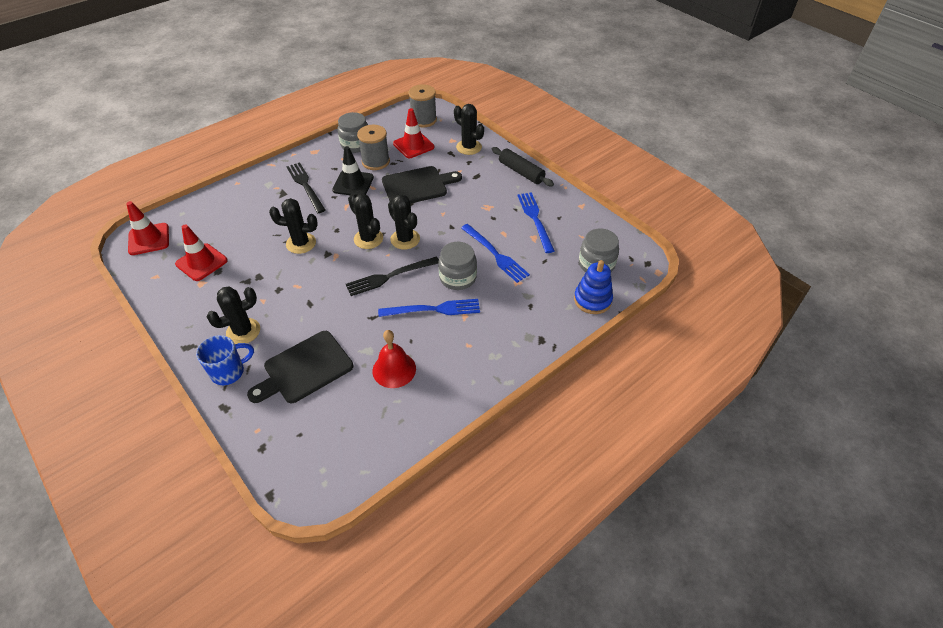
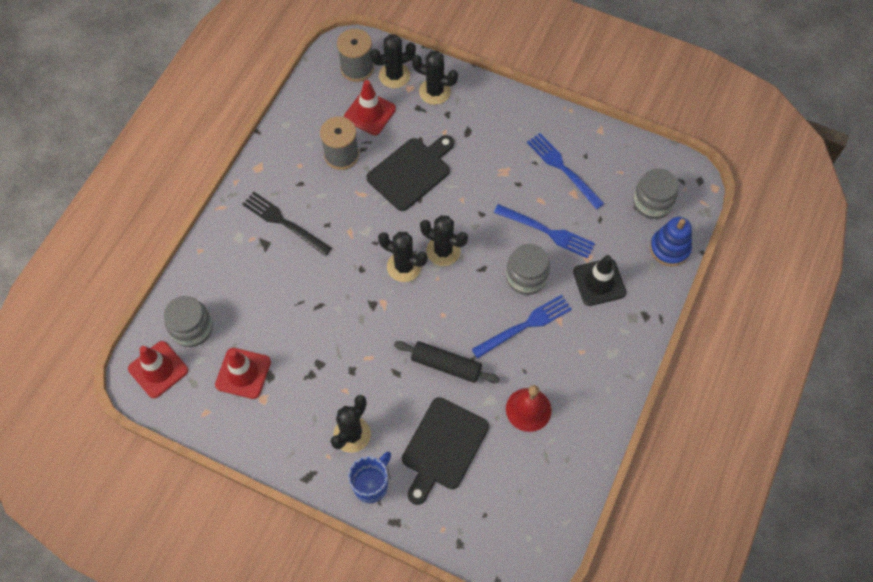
camera: 25 degrees left, 15 degrees up
black cactus [269,198,318,254] -> black cactus moved to [370,34,416,88]
black traffic cone [332,146,374,196] -> black traffic cone moved to [573,255,626,306]
grey jar [338,112,368,153] -> grey jar moved to [164,296,213,347]
black fork [346,256,439,296] -> none
black rolling pin [492,147,554,186] -> black rolling pin moved to [394,341,500,383]

